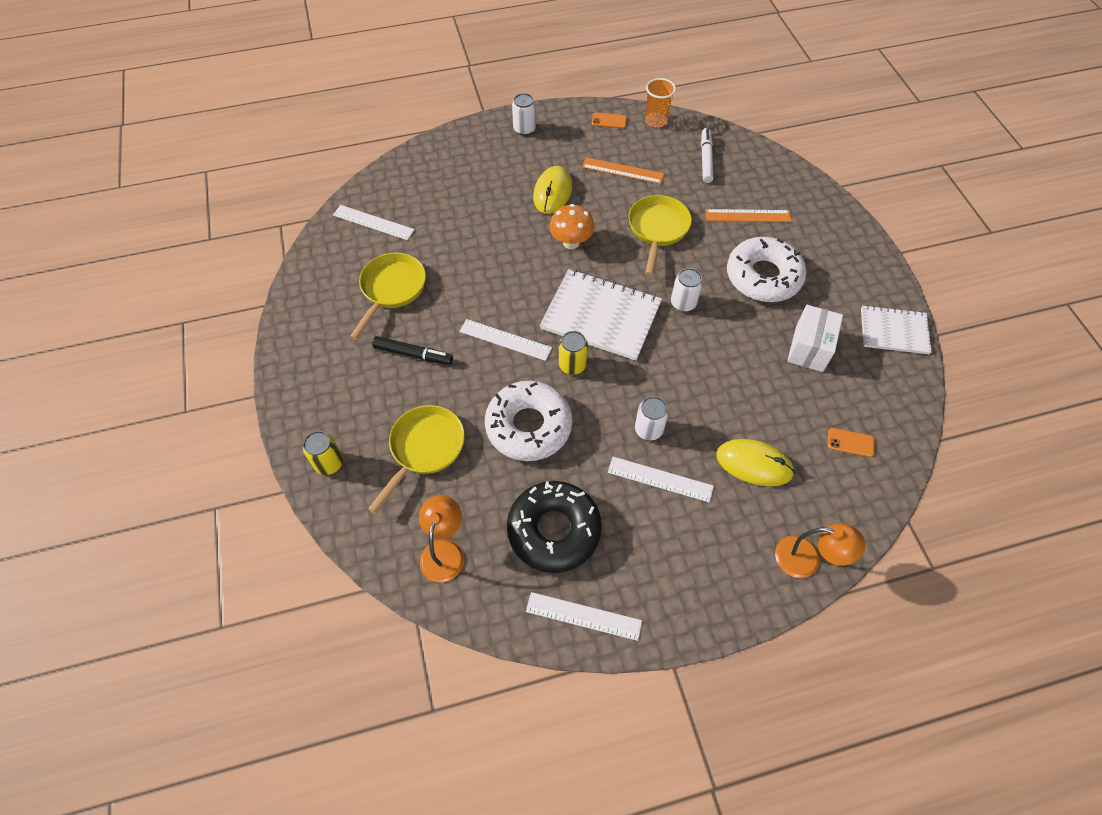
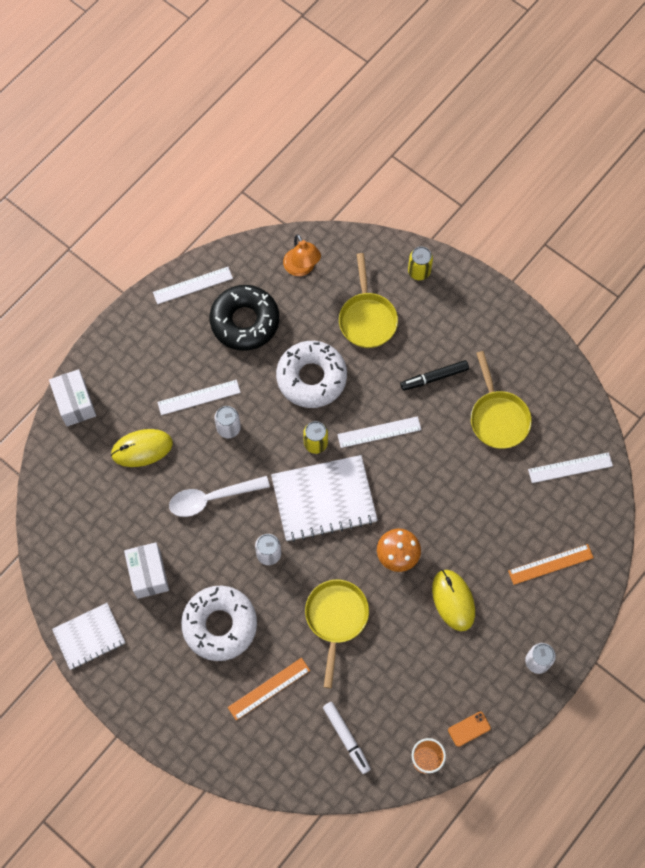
camera: 145 degrees right, 10 degrees up
orange ruler [582,157,664,184] -> orange ruler moved to [508,544,594,585]
yellow pan [628,195,692,276] -> yellow pan turned 150 degrees counterclockwise [305,579,369,688]
orange lamp [775,523,865,578] -> white box [49,369,96,426]
orange phone [827,428,875,457] -> none
none -> white spoon [169,476,270,517]

